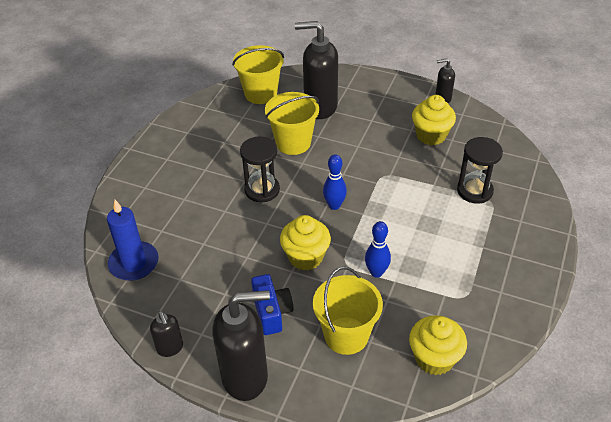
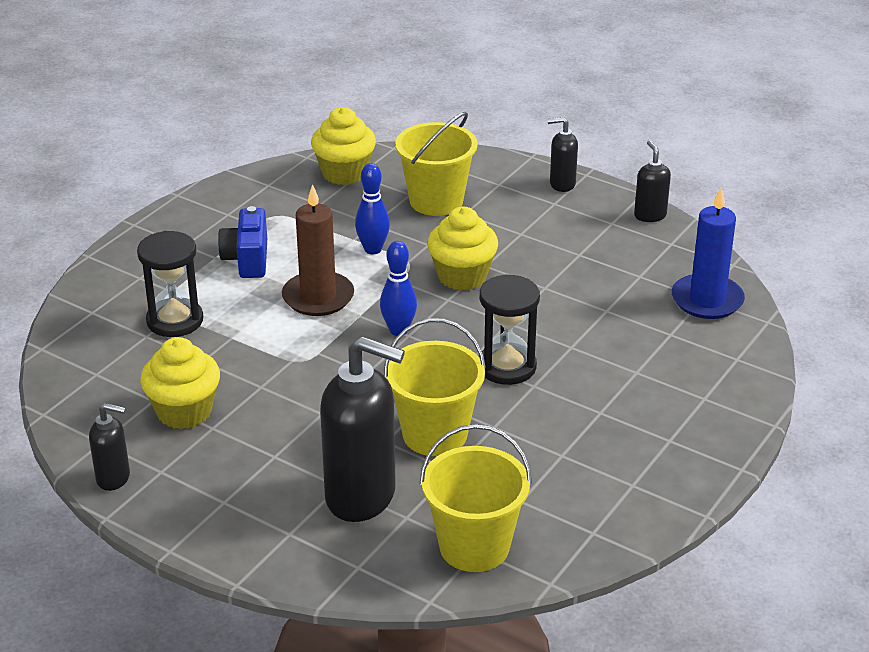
camera: 170 degrees left, 10 degrees down
black soap dispenser [212,290,270,401] -> black soap dispenser [548,117,578,192], size x0.49
blue camera [251,274,294,335] -> blue camera moved to [218,206,267,278]
none -> brown candle [282,184,354,316]

